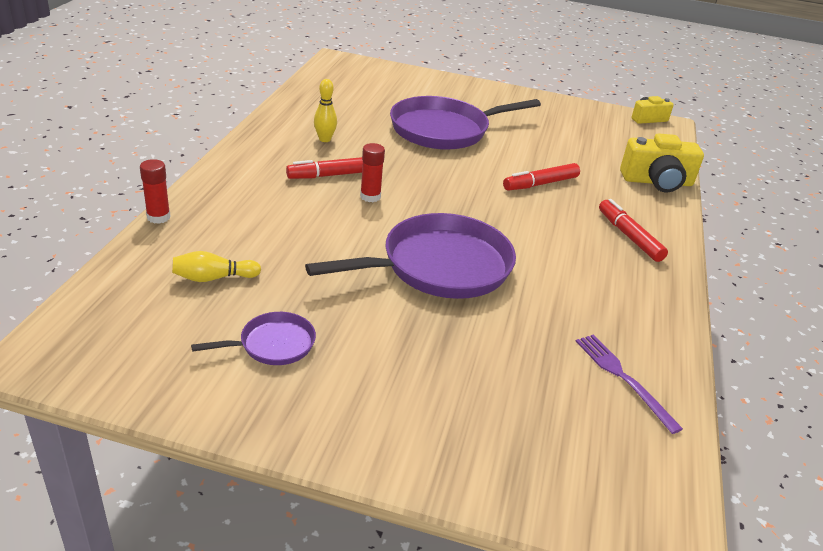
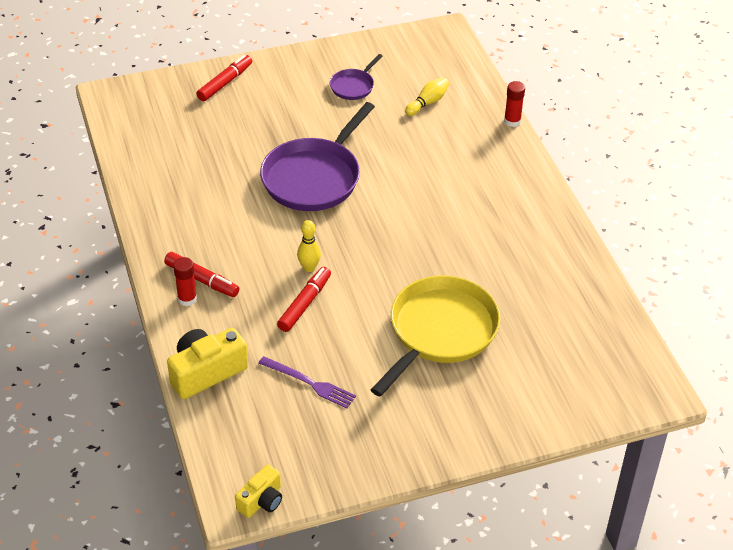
camera: 150 degrees right, 10 degrees up
red marker [286,157,363,179] -> red marker moved to [197,55,252,101]
yellow bowling pin [314,79,337,142] -> yellow bowling pin moved to [297,220,321,272]
red glue stick [360,143,385,202] -> red glue stick moved to [173,257,197,306]
purple pan [390,96,541,150] -> yellow pan [371,276,501,397]
purple fork [576,334,683,434] -> purple fork moved to [258,356,356,408]

